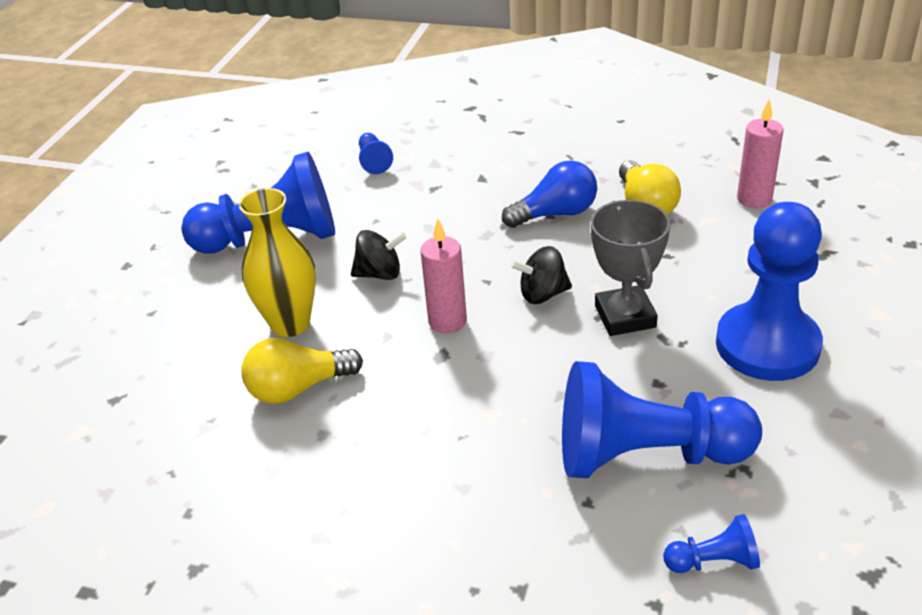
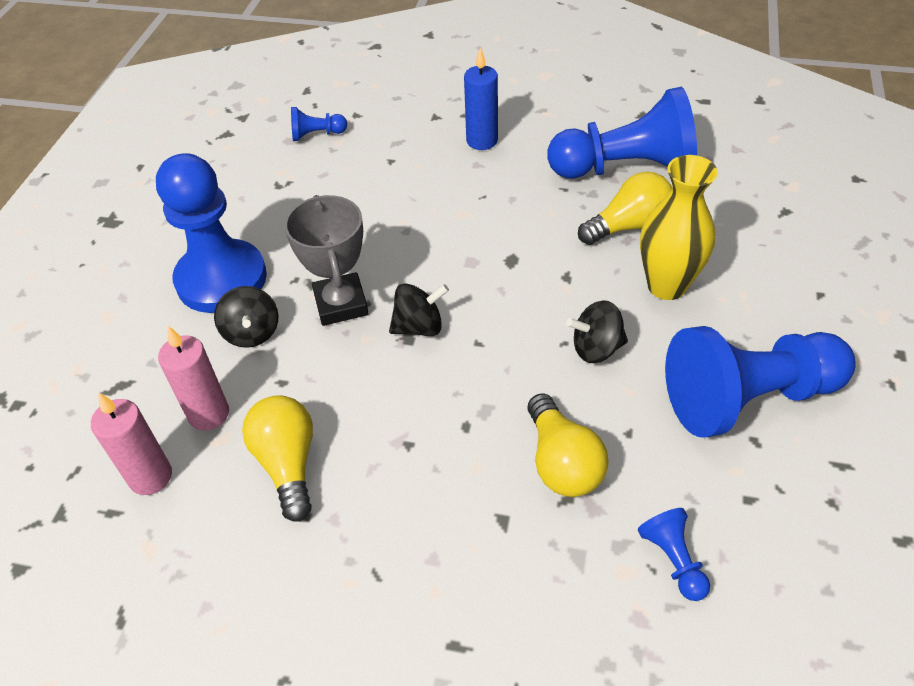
camera: 175 degrees right, 10 degrees up
pink candle [420,219,467,334] -> pink candle moved to [158,326,229,430]
blue light bulb [502,161,597,228] -> none
blue pawn [562,361,762,478] -> blue pawn moved to [548,87,697,179]
none -> black spinning top [214,286,279,348]
none -> blue candle [464,48,498,150]
none -> yellow light bulb [527,393,609,497]

